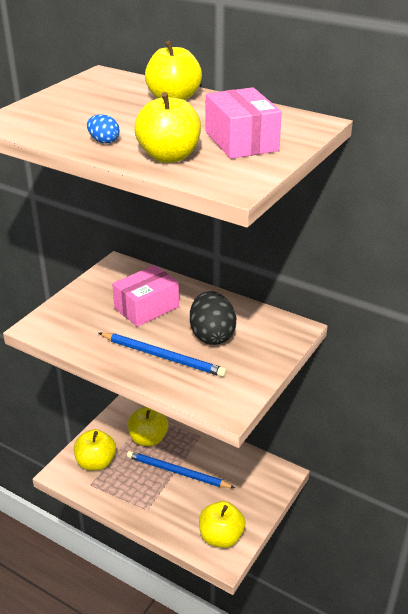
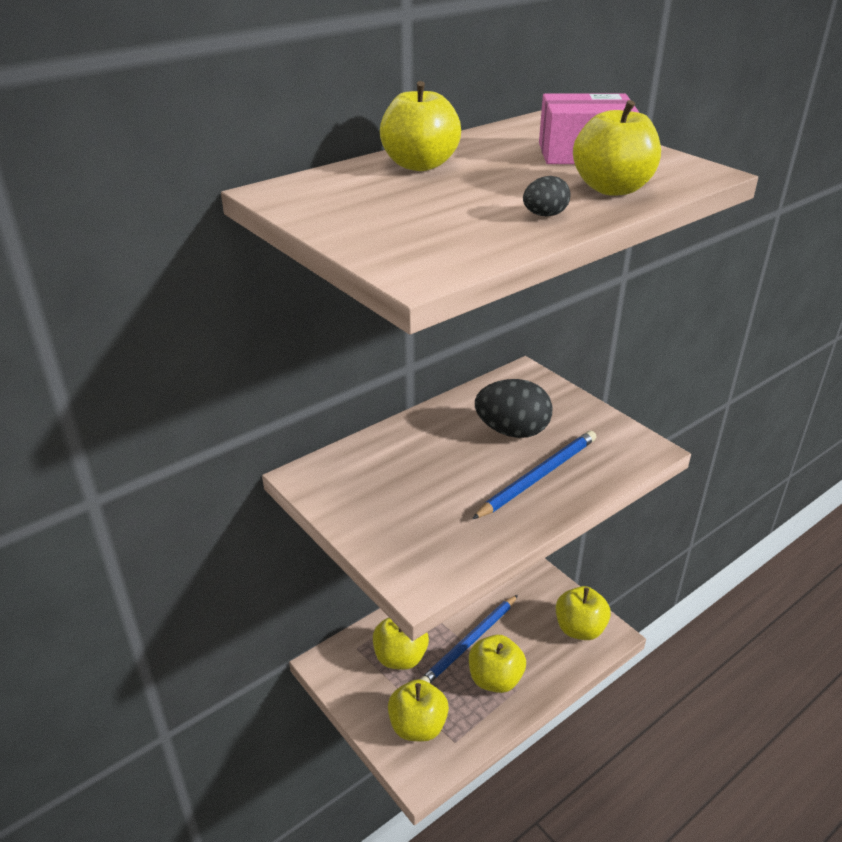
camera: 70 degrees left, 0 degrees up
blue egg [87,114,120,143] -> black egg [523,176,571,217]
pink box [112,265,179,327] -> none
none -> yellow apple [469,635,526,693]

